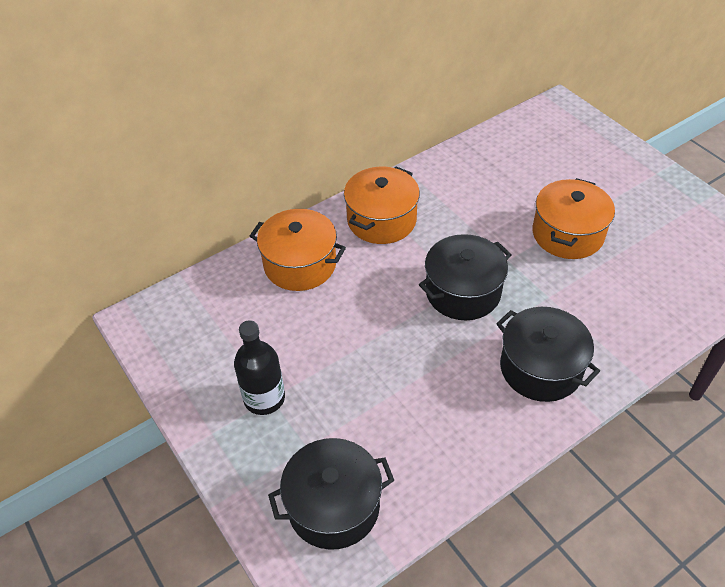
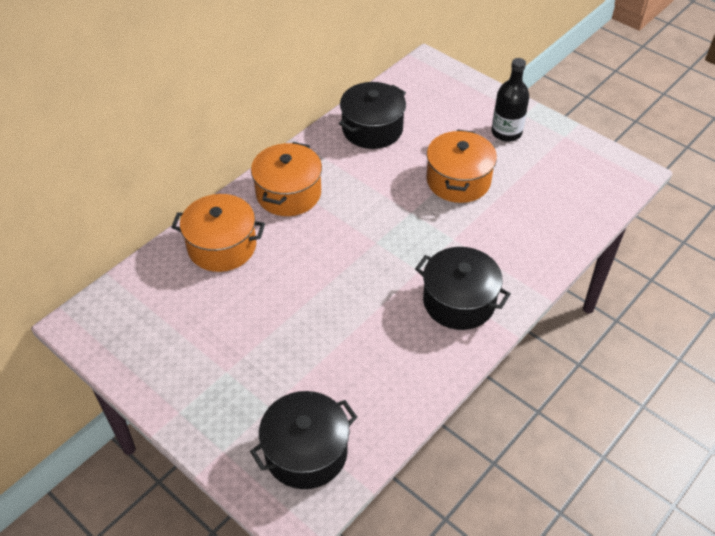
camera: 15 degrees left, 0 degrees up
black bottle [234,320,285,415] -> black bottle moved to [492,58,529,142]
black pot [419,234,512,320] -> black pot moved to [339,82,406,149]

